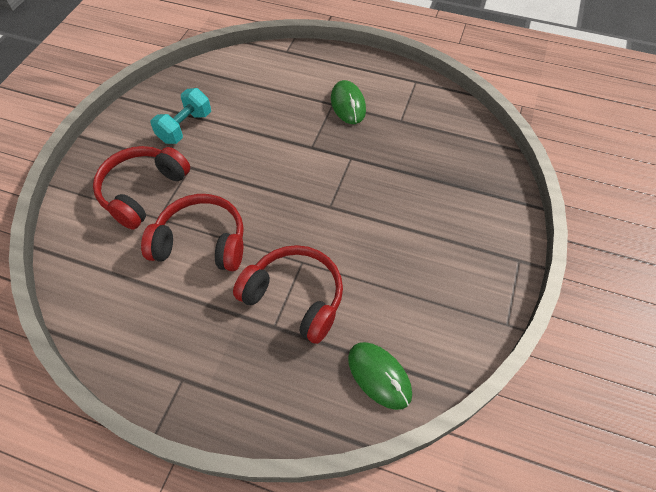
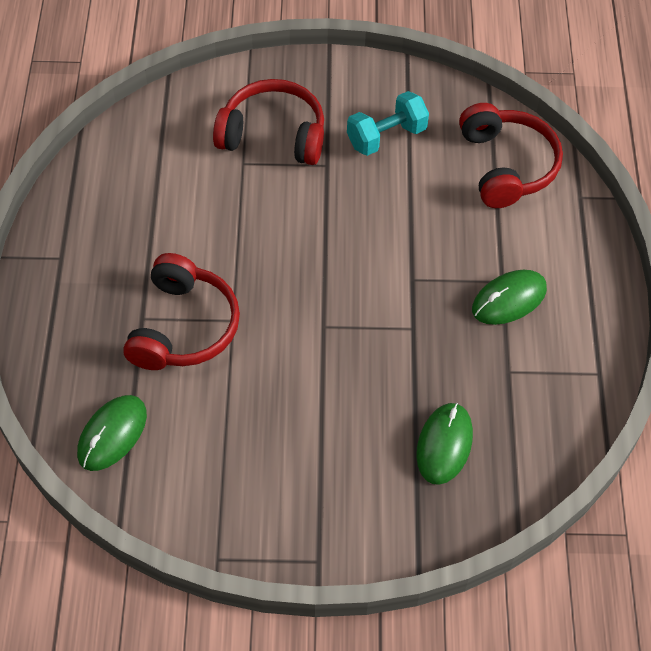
camera: 70 degrees right, 0 degrees up
red headphones [141,194,244,271] -> red headphones moved to [459,103,563,208]
turquoise dumbbell [151,88,211,144] -> turquoise dumbbell turned 45 degrees counterclockwise [347,91,429,156]
none -> green mouse [416,403,473,485]

